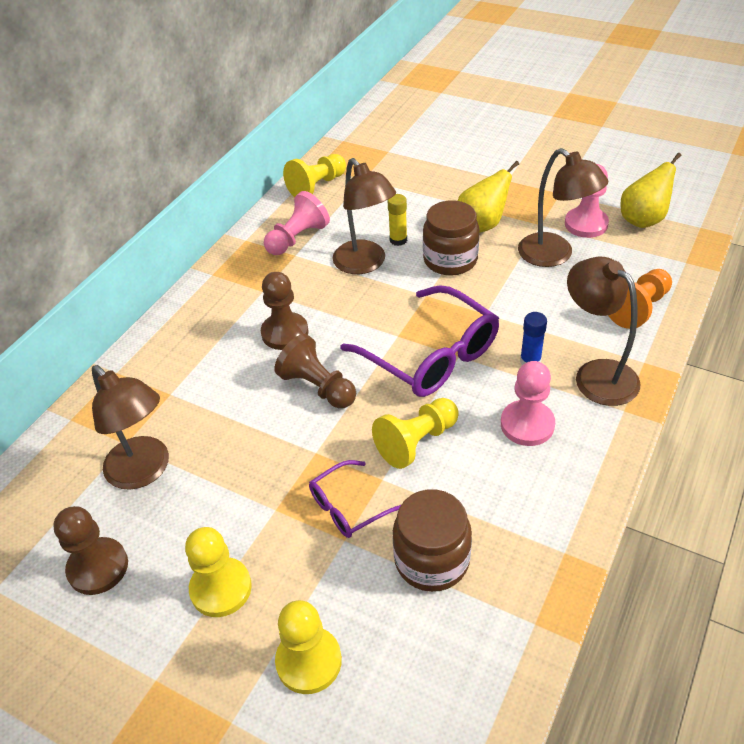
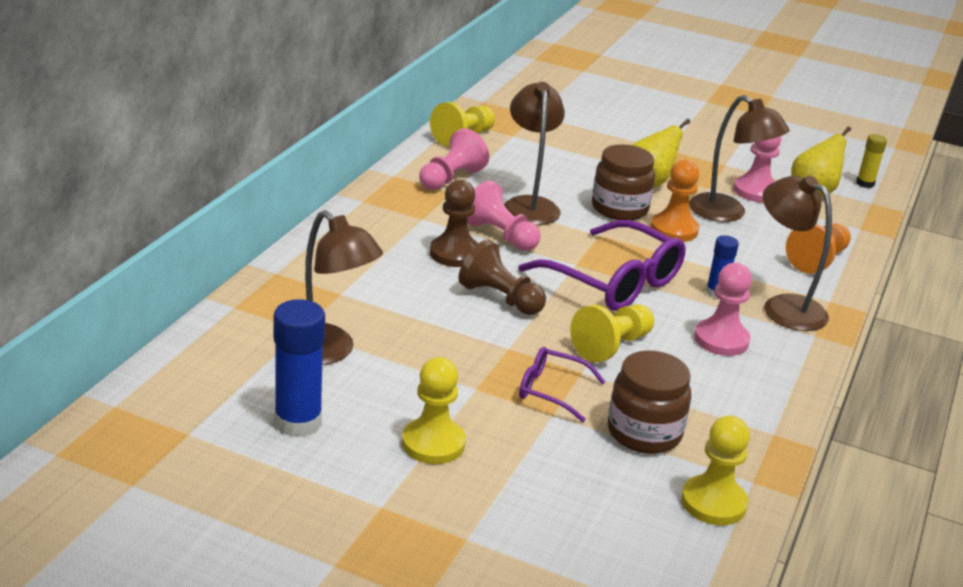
camera: 10 degrees left, 15 degrees down
brown pawn [53,506,128,595] -> blue glue stick [274,299,325,437]
yellow pawn [275,600,342,694] -> yellow pawn moved to [681,416,750,525]
purple glasses [309,460,401,538] -> purple glasses turned 60 degrees clockwise [519,347,605,422]
brown lamp [332,158,396,274] -> brown lamp turned 150 degrees counterclockwise [504,82,565,225]
yellow glue stick [387,194,407,246] -> yellow glue stick moved to [856,134,887,188]
none -> pink pawn [467,180,541,251]
none -> orange pawn [651,160,699,242]

